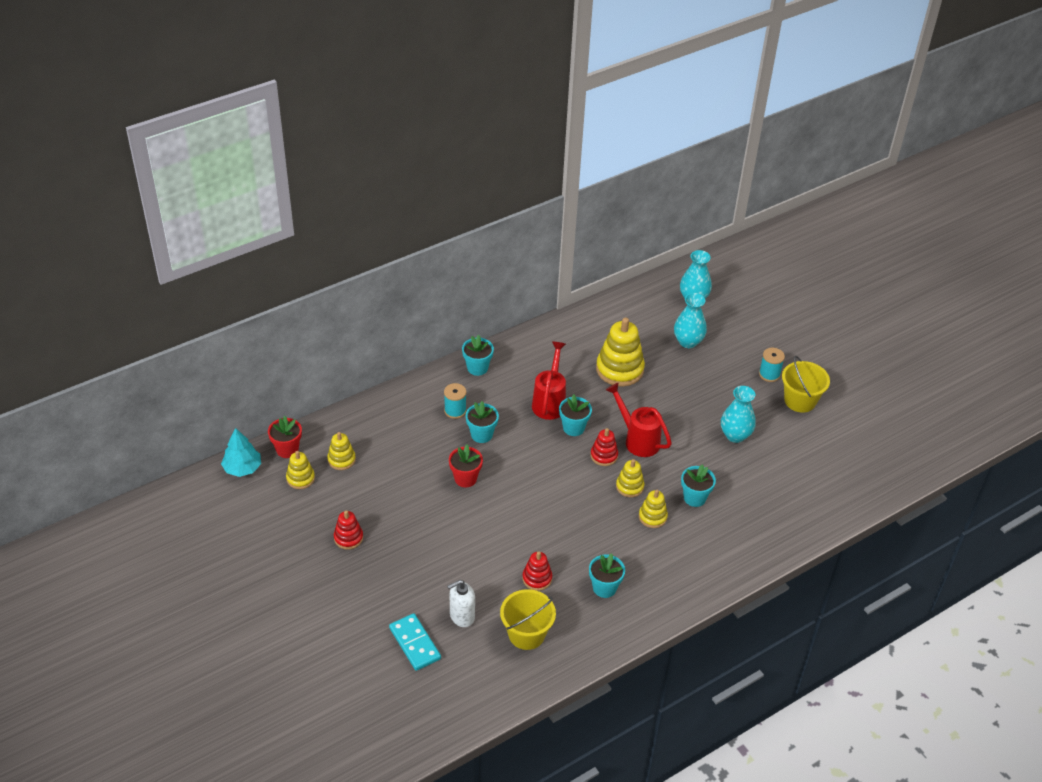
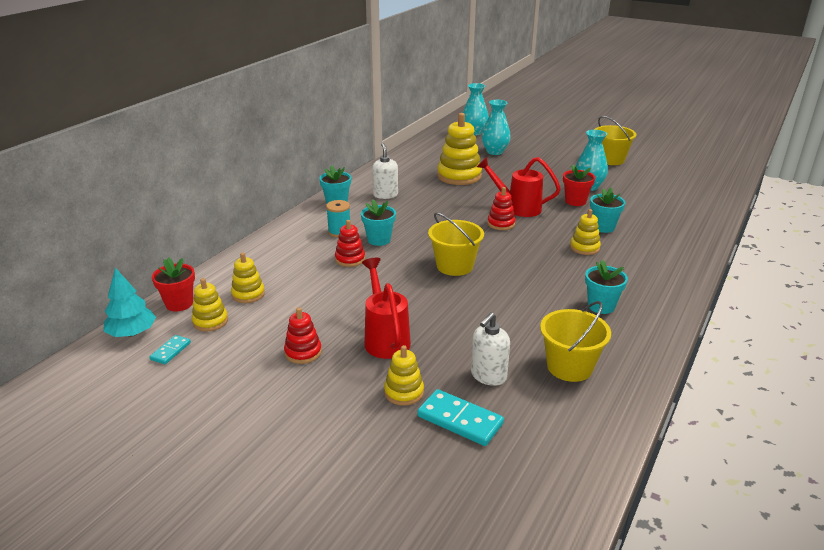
camera: 25 degrees left, 15 degrees down
red flower pot [449,445,483,487] -> red flower pot moved to [563,165,595,206]
red stacking toy [522,551,552,591] -> red stacking toy moved to [335,220,365,267]
red watering can [532,342,566,420] -> red watering can moved to [362,258,411,359]
turquoise flower pot [559,394,592,436] -> none
yellow stacking toy [616,459,645,497] -> yellow stacking toy moved to [384,345,424,406]
turquoise spool [759,348,785,382] -> none
none -> turquoise domino [149,335,191,364]
none -> white soap dispenser [372,143,398,199]
none -> yellow bucket [428,212,484,276]

